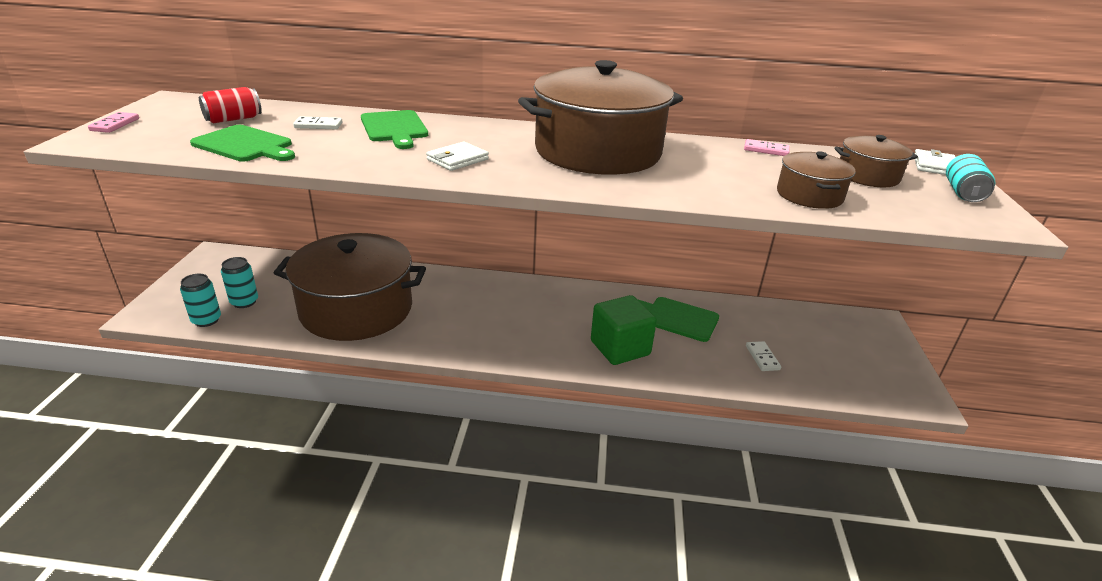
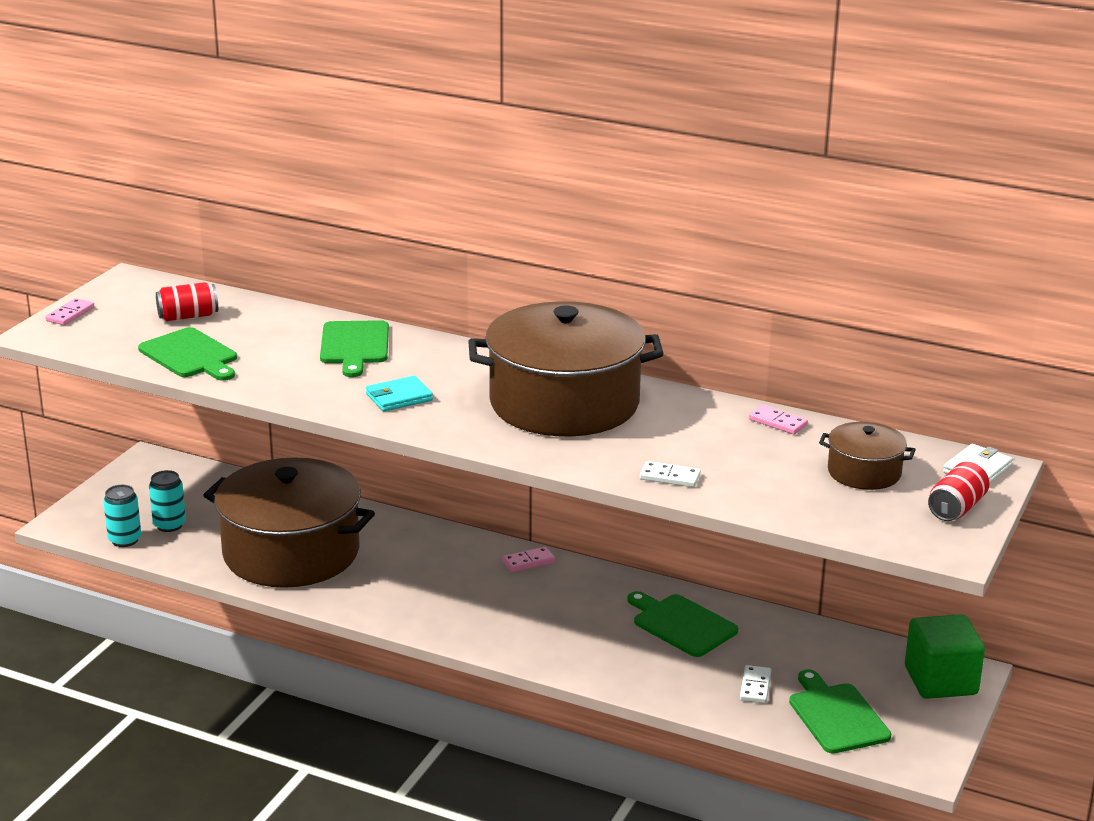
camera: 20 degrees right, 5 degrees down
white domino [293,116,342,129] -> white domino moved to [640,461,701,487]
white wallet [426,141,489,171] -> turquoise wallet [366,376,433,412]
green cube [591,295,657,365] -> green cube moved to [905,614,985,699]
brown pot [777,151,856,209] -> none
turquoise can [946,154,995,202] -> red can [928,462,989,521]
none -> pink domino [502,546,555,572]
none -> green cutting board [789,669,891,754]

